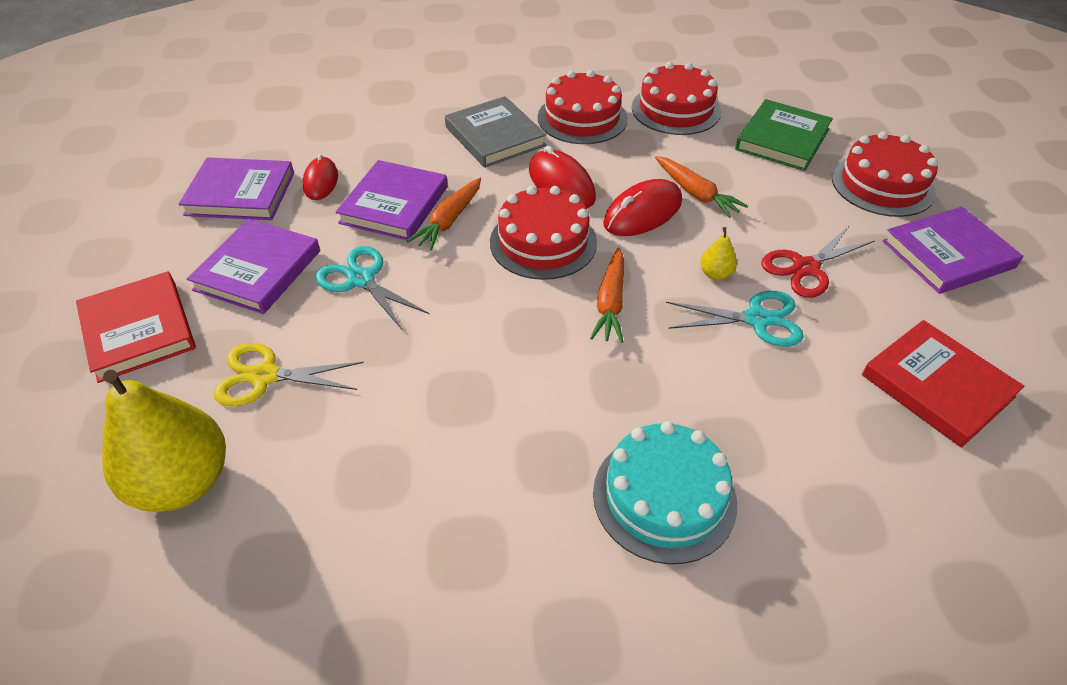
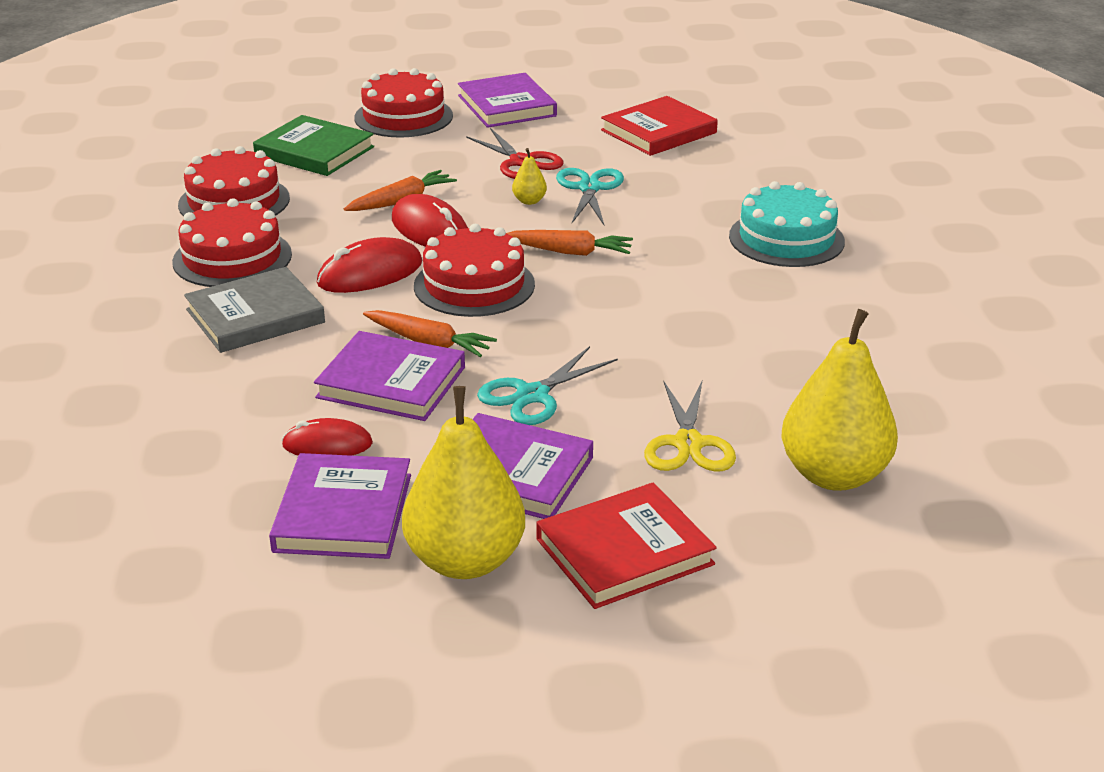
camera: 90 degrees left, 15 degrees down
none -> yellow pear [402,386,525,579]

